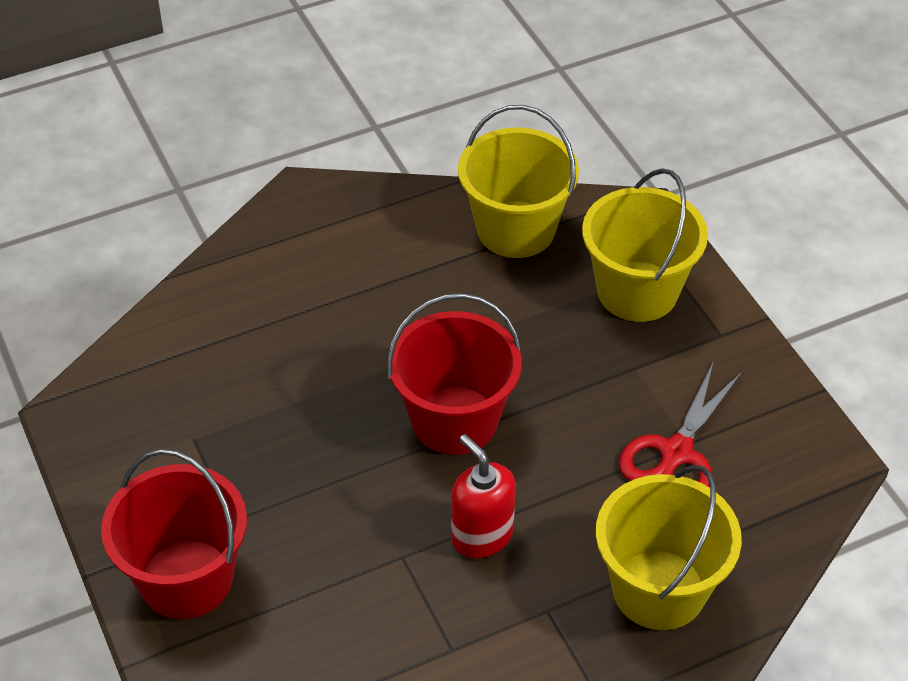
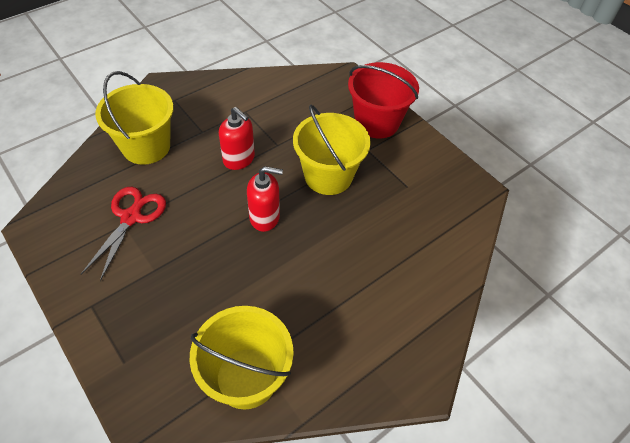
camera: 165 degrees right, 5 degrees up
red bucket [387,293,522,455] -> red soap dispenser [247,166,283,232]
yellow bucket [582,168,708,322] -> yellow bucket moved to [293,105,371,195]

